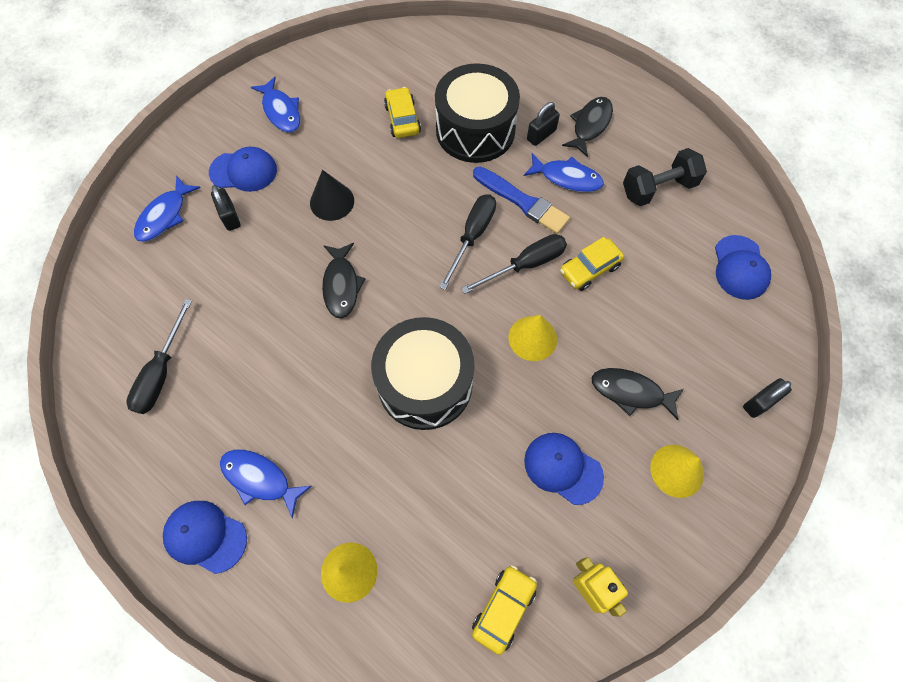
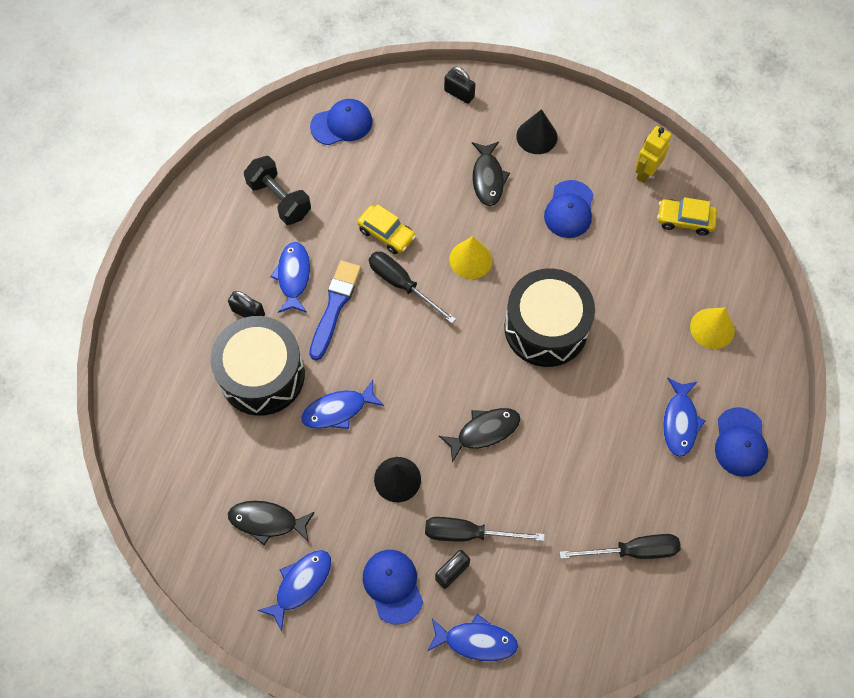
camera: 110 degrees left, 0 degrees up
yellow car [384,87,421,138] -> none
black screwdriver [439,194,496,290] -> black screwdriver moved to [425,517,545,542]
black fish [562,97,613,157] -> black fish moved to [228,501,315,545]
yellow cone [650,445,704,498] -> black cone [516,109,558,154]
none -> blue fish [301,380,384,429]

